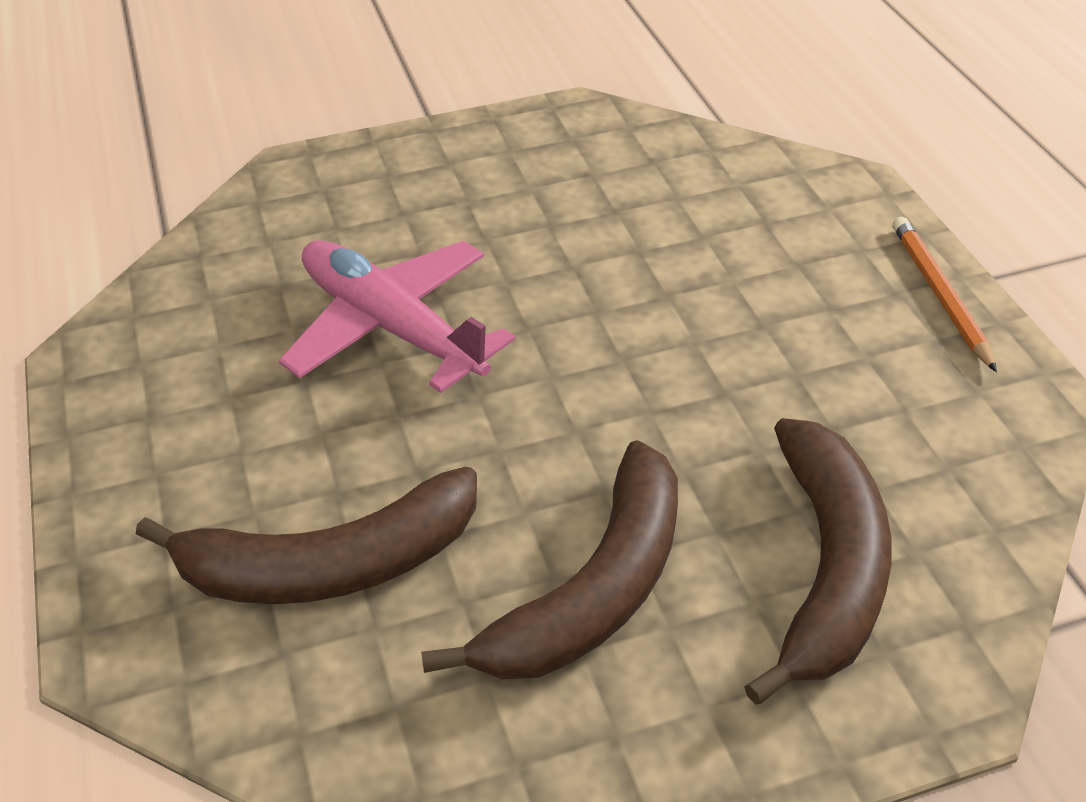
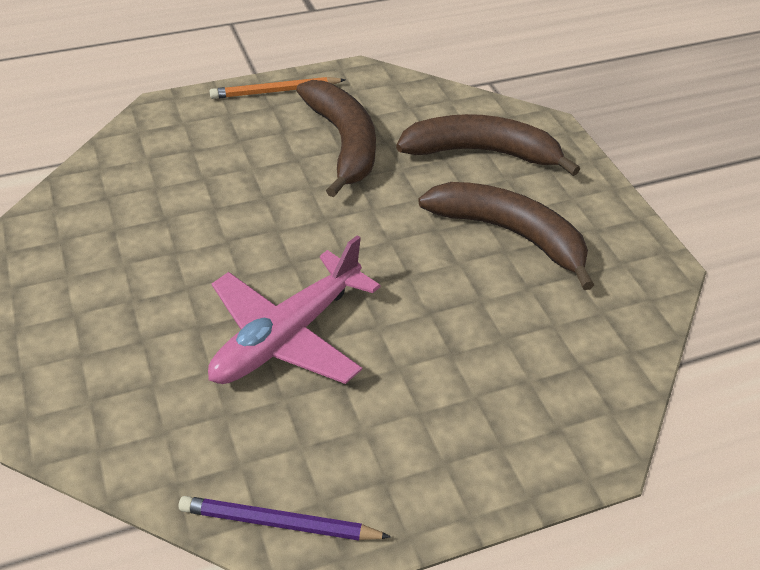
camera: 95 degrees left, 0 degrees up
brown banana [136,467,477,604] -> brown banana moved to [296,80,376,197]
none -> purple pencil [179,496,391,541]

